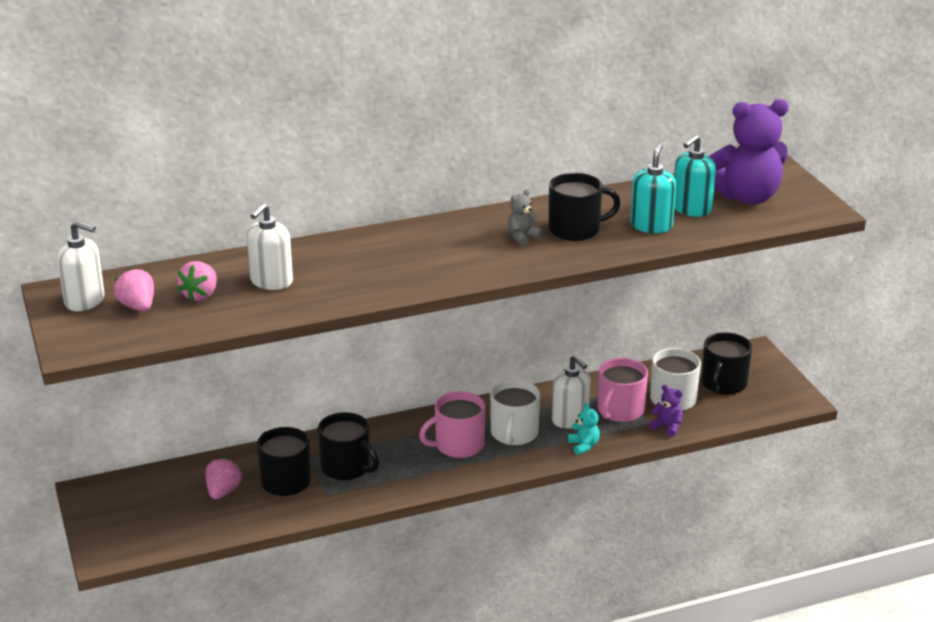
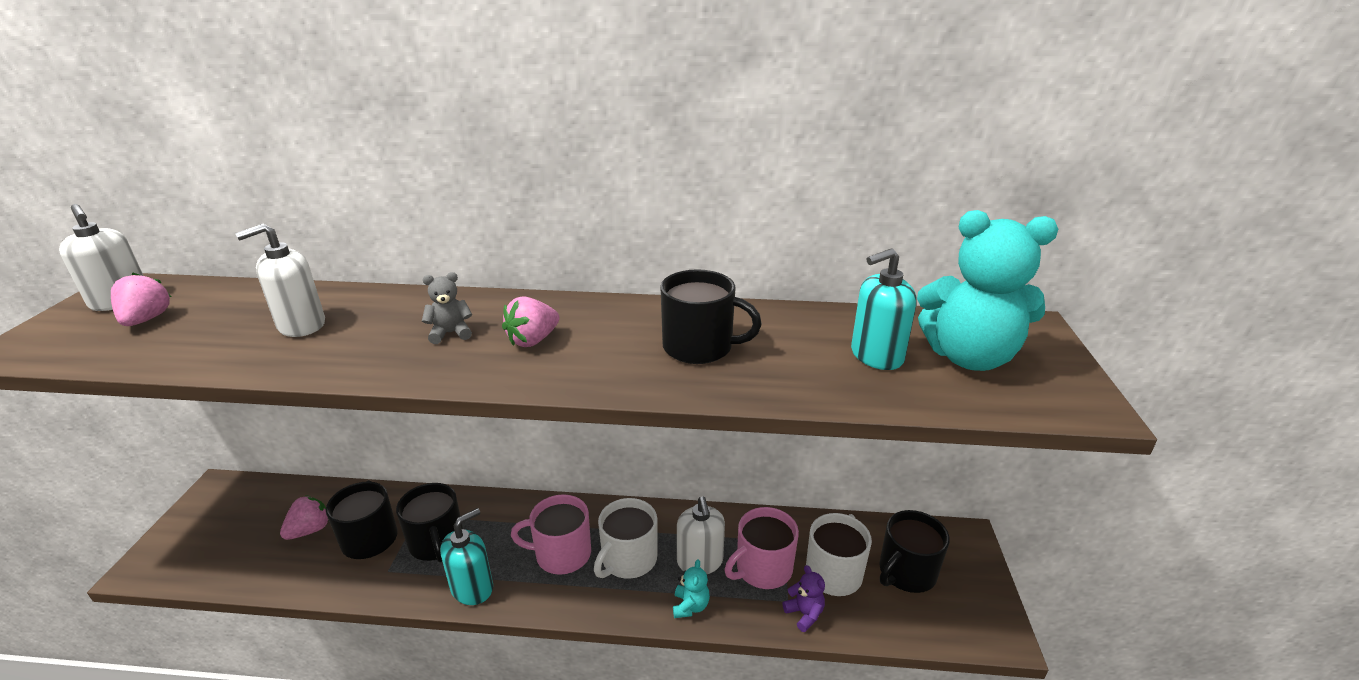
camera: 25 degrees right, 0 degrees up
pink strawberry [177,261,217,301] -> pink strawberry moved to [502,296,559,347]
grey teddy bear [508,189,543,246] -> grey teddy bear moved to [422,272,472,344]
turquoise soap dispenser [630,143,676,233] -> turquoise soap dispenser moved to [440,508,493,605]
purple teddy bear [709,99,789,205] -> turquoise teddy bear [917,210,1058,371]

